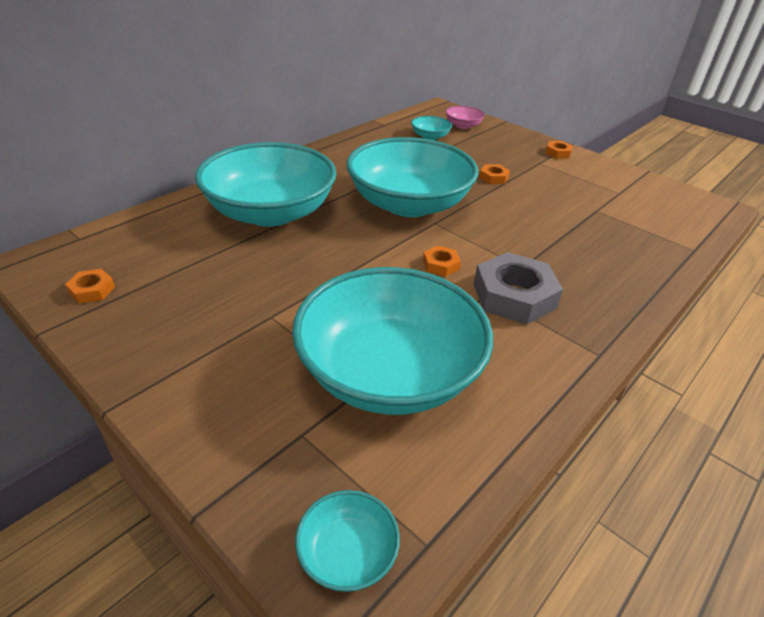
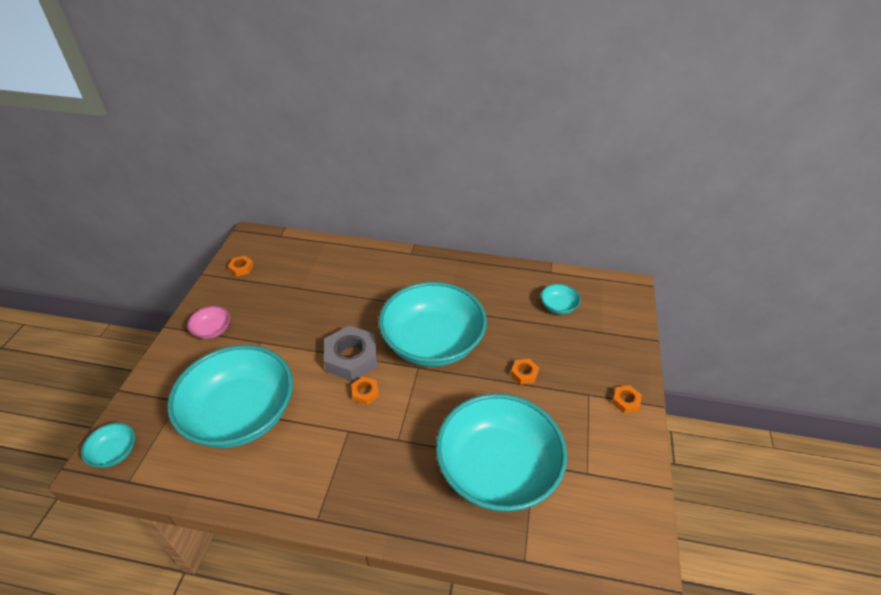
camera: 60 degrees right, 5 degrees up
turquoise bowl [195,142,337,227] -> turquoise bowl moved to [436,393,567,512]
pink bowl [445,106,485,129] -> pink bowl moved to [187,306,230,339]
grey nut [474,252,563,324] -> grey nut moved to [324,325,377,381]

